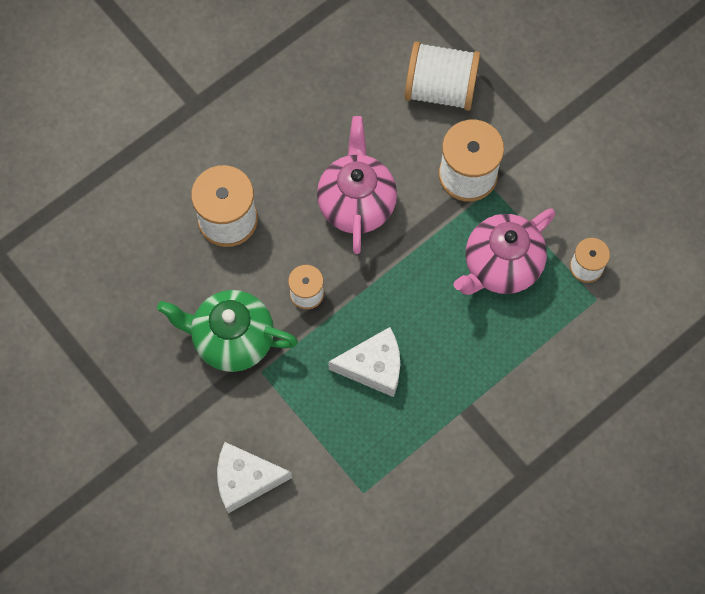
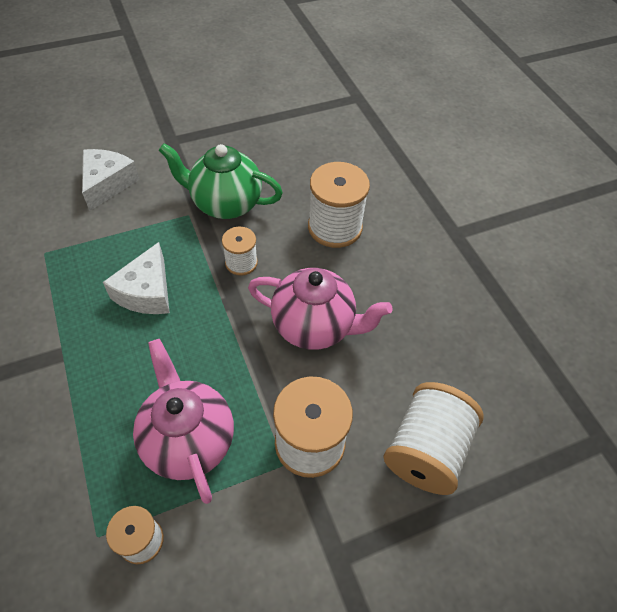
camera: 105 degrees right, 15 degrees down
green teapot [157,290,298,372] -> green teapot turned 105 degrees counterclockwise [159,143,283,219]

